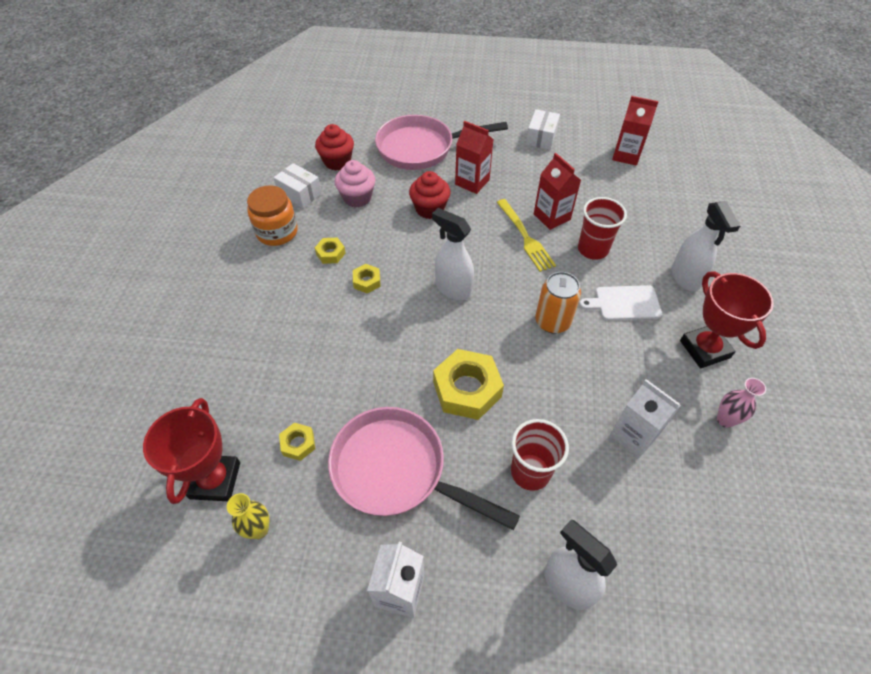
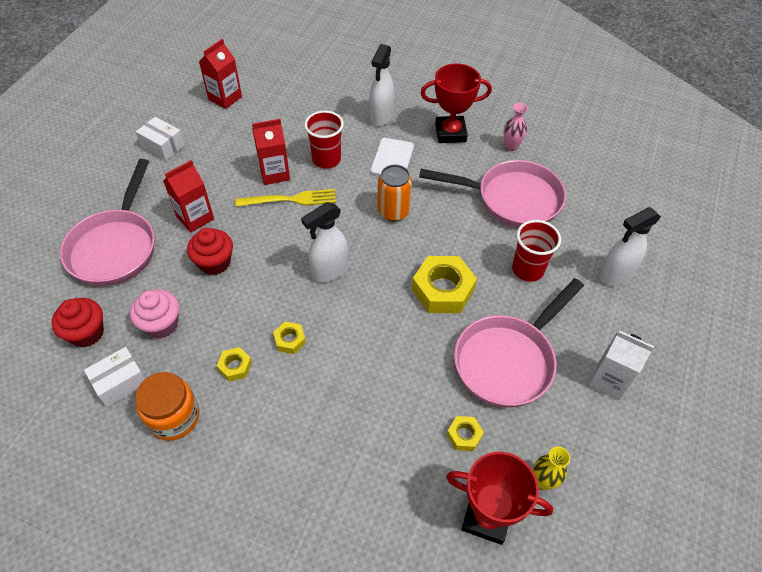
camera: 75 degrees left, 0 degrees up
white carton [610,379,681,459] -> pink pan [419,160,566,228]
white spray bottle [671,201,740,291] -> white spray bottle turned 105 degrees clockwise [369,44,394,126]

